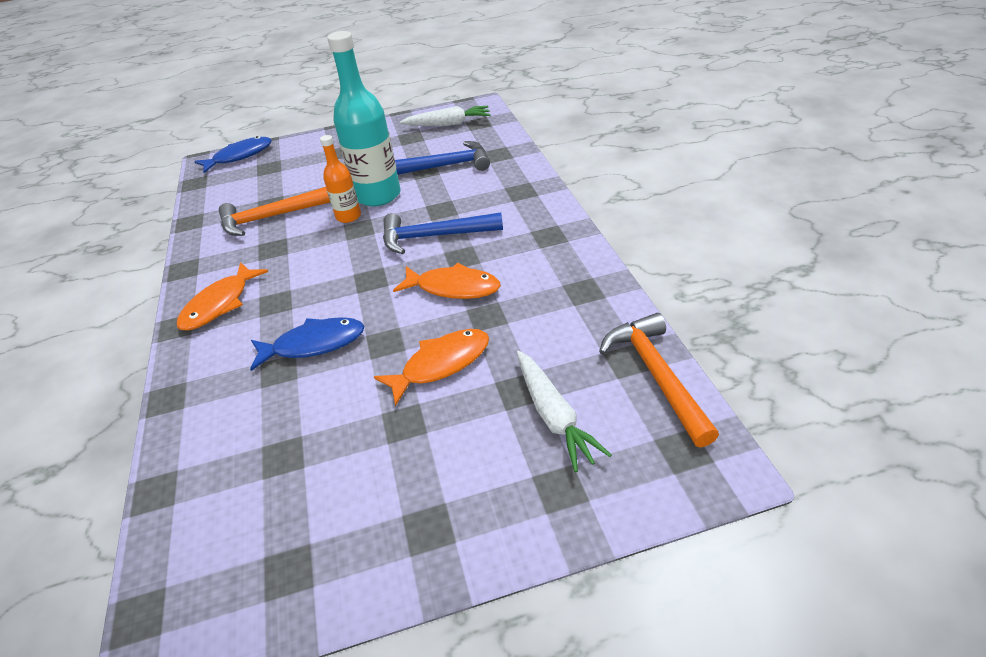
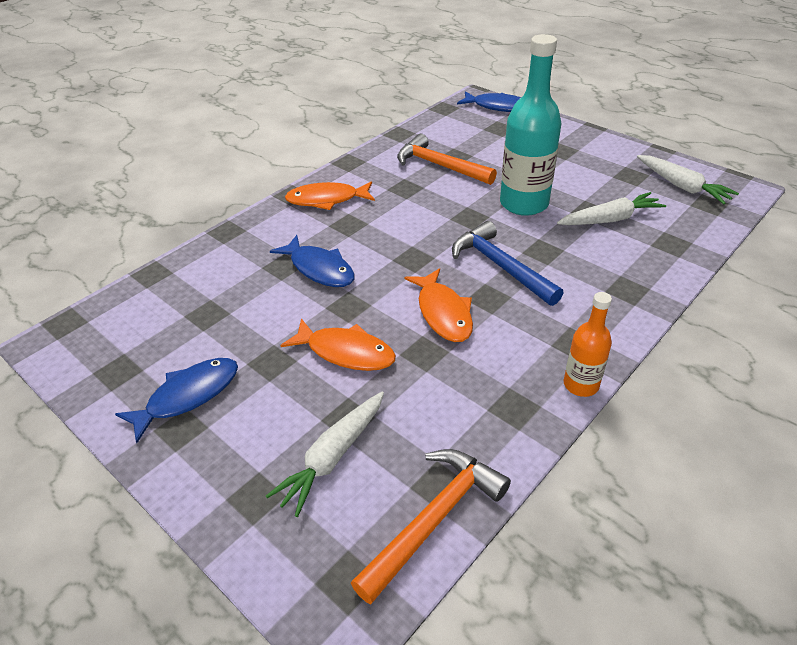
camera: 55 degrees right, 0 degrees up
orange bottle [320,135,361,223] -> orange bottle moved to [564,292,612,397]
blue hammer [395,141,490,175] -> white carrot [557,192,666,225]
none -> blue fish [115,358,238,443]

